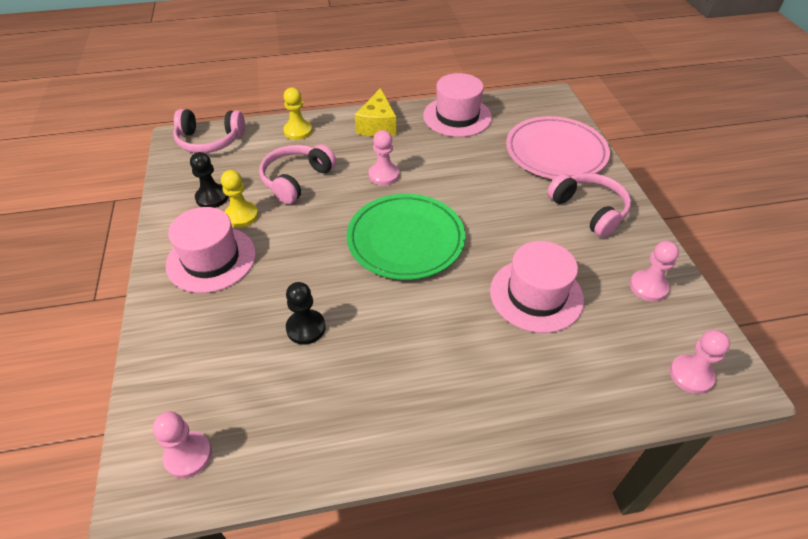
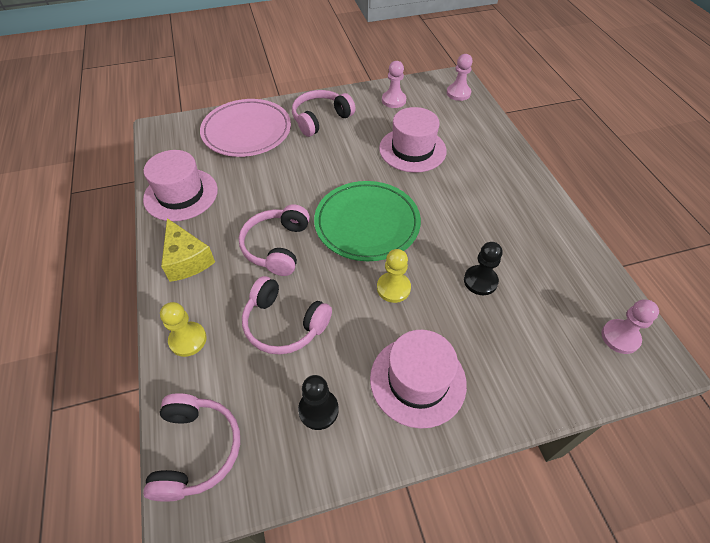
camera: 95 degrees left, 5 degrees up
yellow pawn [221,170,258,228] -> yellow pawn moved to [377,249,411,303]
yellow cheese [355,88,397,137] -> yellow cheese turned 60 degrees clockwise [161,218,215,282]
pink pawn [369,130,399,185] -> pink headphones [239,204,310,276]

